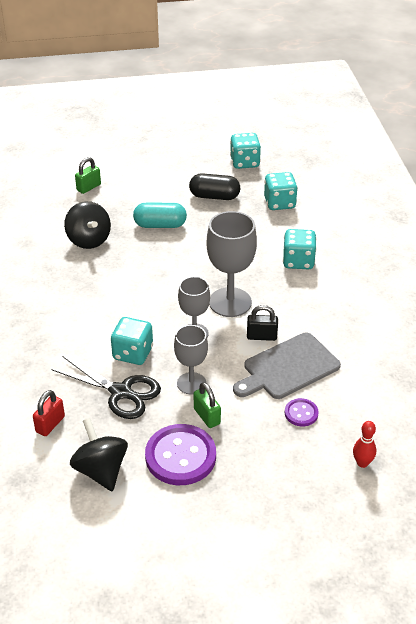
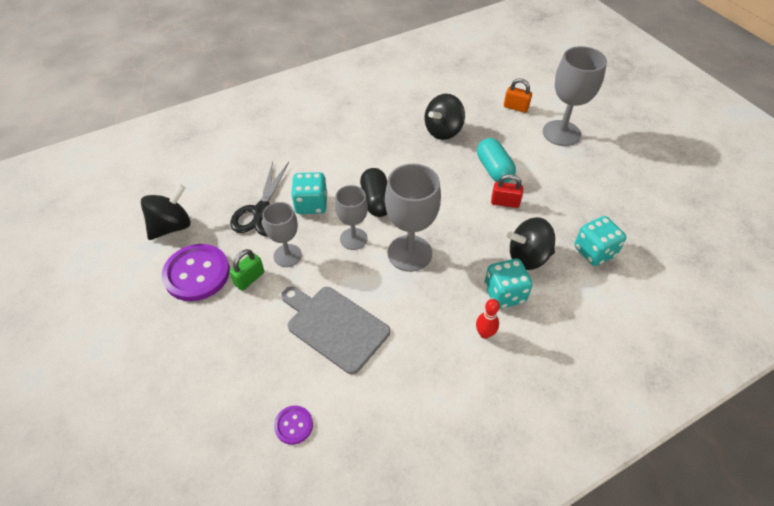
camera: 70 degrees right, 10 degrees up
red padlock [33,390,65,436] -> red padlock moved to [491,174,523,208]
green padlock [75,157,101,194] -> orange padlock [504,78,532,113]
black capsule [189,173,240,200] -> black capsule moved to [360,168,387,217]
turquoise dice [230,133,261,169] -> none
black padlock [247,305,278,341] -> none
purple button [285,398,319,426] -> purple button moved to [274,406,313,445]
red bowling pin [353,421,376,468] -> red bowling pin moved to [476,299,500,339]
none -> black spinning top [507,217,555,270]
none -> grey goblet [543,46,607,146]

